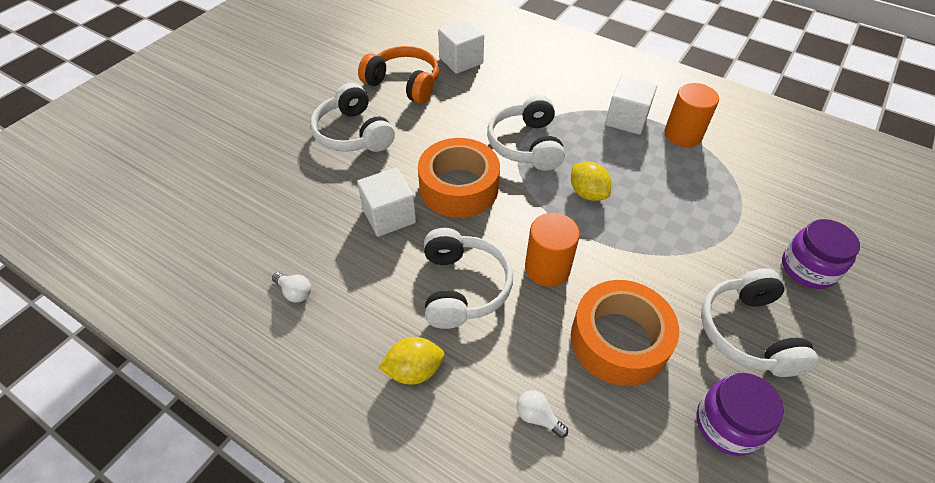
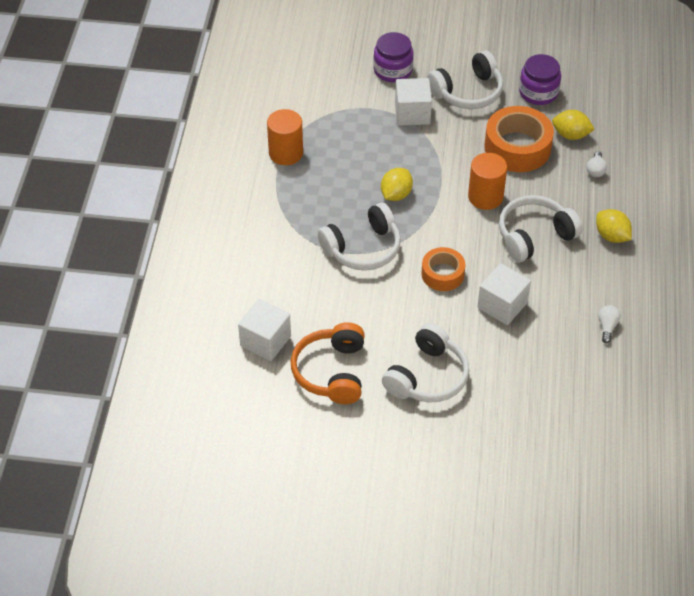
camera: 115 degrees left, 0 degrees up
orange tape [418,138,500,218] -> orange tape [422,247,465,291], size x0.60
white cube [605,76,657,135] -> white cube moved to [395,78,432,126]
none -> yellow lemon [552,110,595,140]

